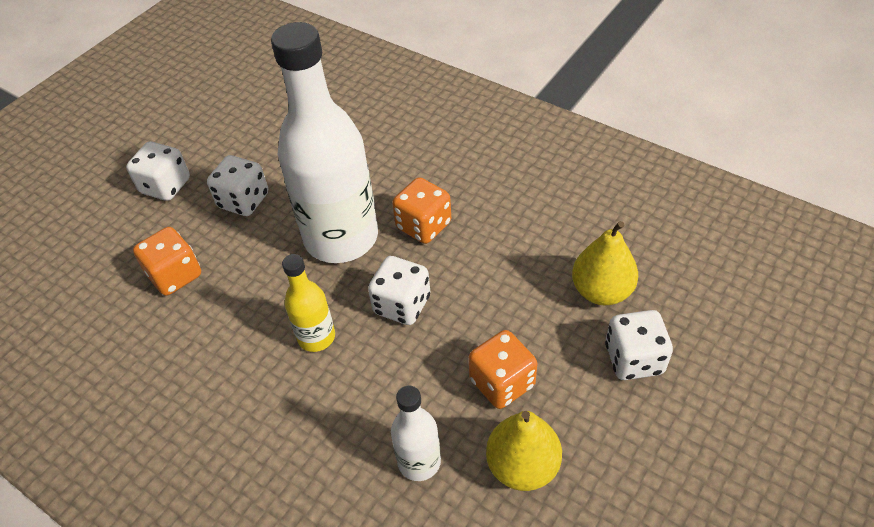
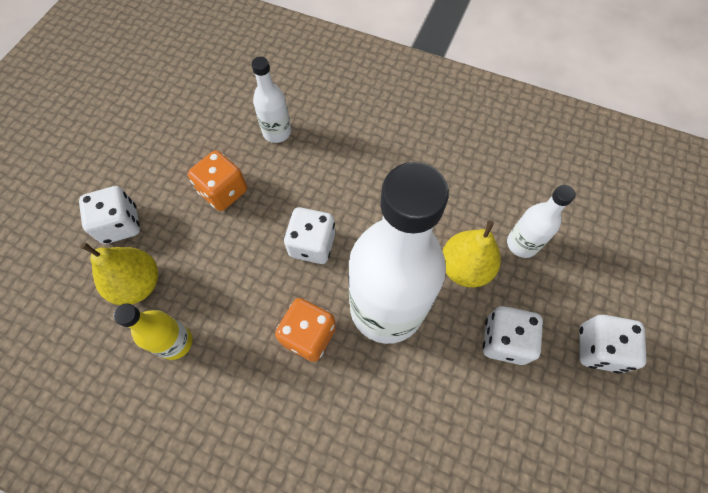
camera: 165 degrees right, 15 degrees up
orange dice [133,227,201,296] -> white bottle [507,185,575,258]
yellow bottle [282,254,335,352] -> yellow bottle moved to [114,303,193,360]
yellow pear [486,411,562,491] -> yellow pear moved to [442,220,501,287]

